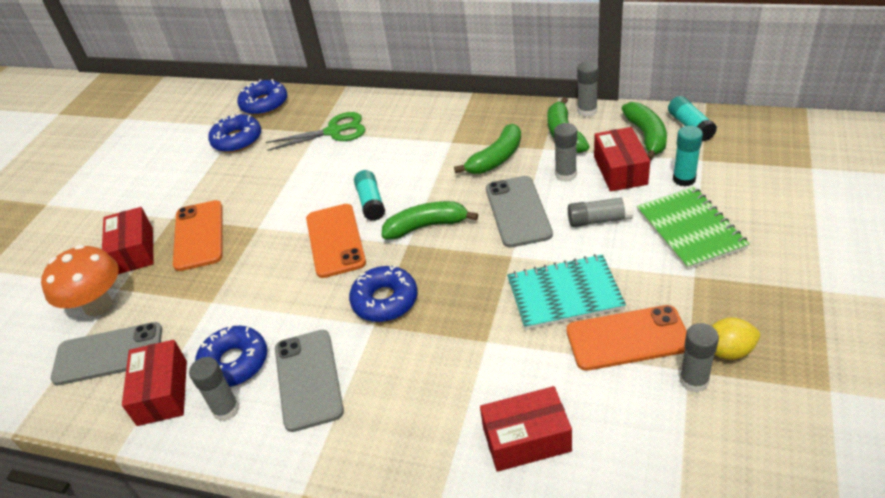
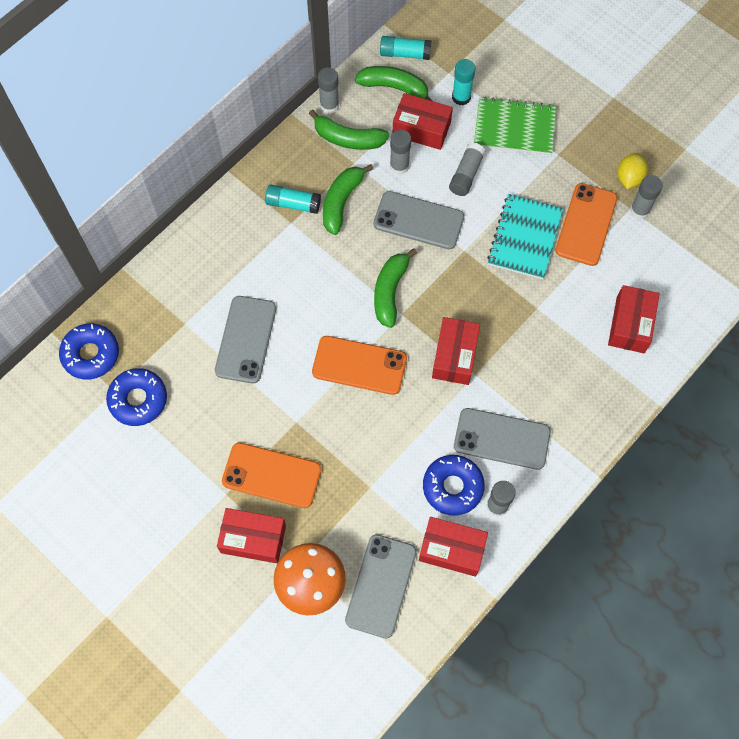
camera: 70 degrees left, 25 degrees up
green scissors [266,112,365,151] -> none
blue donut [349,265,417,322] -> red box [432,317,480,385]
turquoise glue stick [354,170,385,221] -> turquoise glue stick moved to [265,185,321,214]
green banana [454,124,521,174] -> green banana turned 135 degrees counterclockwise [323,164,373,235]
none -> grey phone [215,296,276,383]

